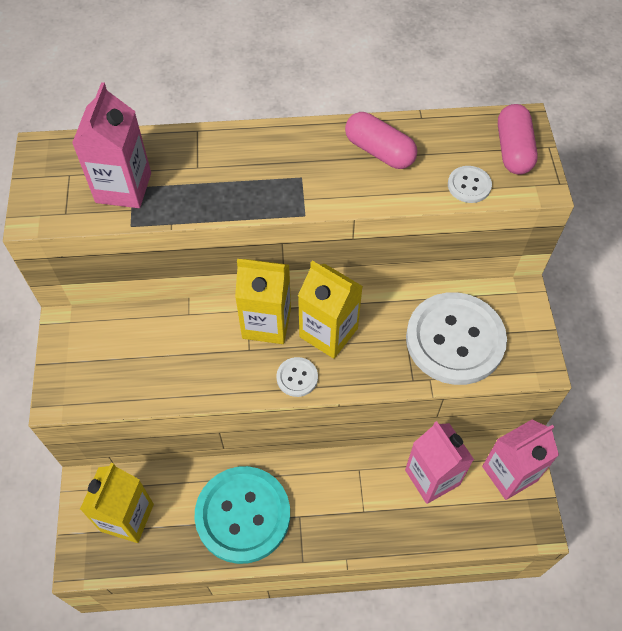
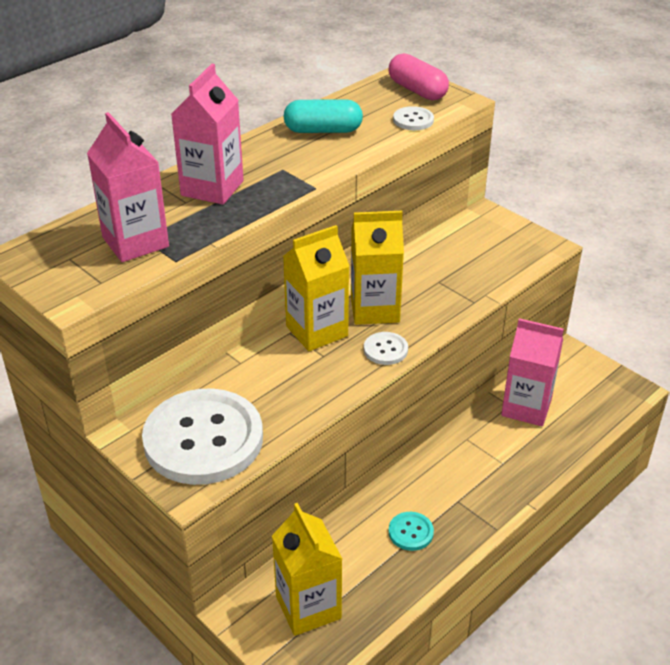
camera: 40 degrees left, 20 degrees down
turquoise button [194,466,290,564] -> turquoise button [389,512,434,551], size x0.41
pink capsule [345,112,417,169] -> turquoise capsule [284,99,363,133]
white button [406,292,507,385] -> white button moved to [142,388,263,485]
pink carton [482,420,559,500] -> pink carton moved to [171,64,244,205]

